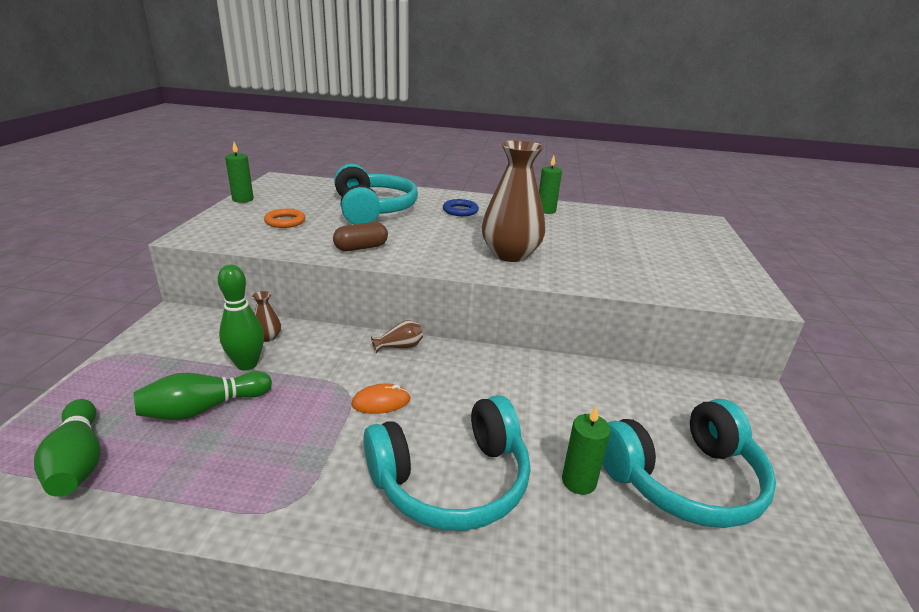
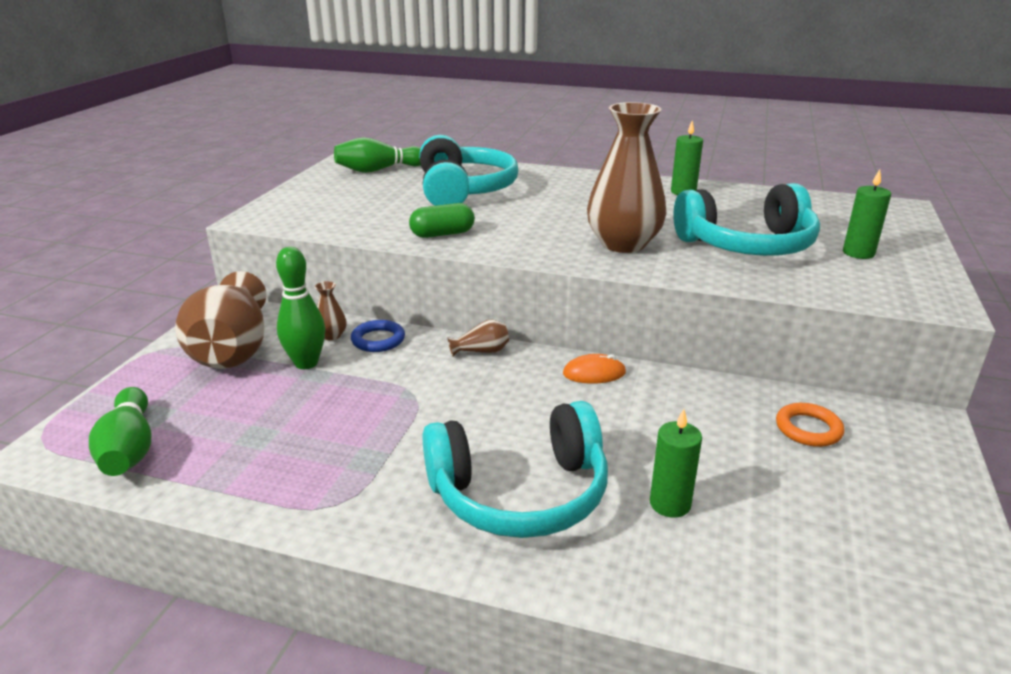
camera: 10 degrees right, 0 degrees up
green bowling pin [133,371,272,420] -> green bowling pin moved to [334,137,421,173]
green candle [225,142,254,203] -> green candle moved to [843,169,891,259]
orange ring [264,209,305,228] -> orange ring moved to [776,403,845,447]
brown capsule [333,222,388,251] -> green capsule [409,203,475,238]
orange mouse [351,384,411,414] -> orange mouse moved to [563,354,626,384]
blue ring [443,199,479,216] -> blue ring moved to [351,320,405,352]
turquoise headphones [602,399,776,528] -> turquoise headphones moved to [673,183,820,256]
none -> brown vase [175,271,267,369]

